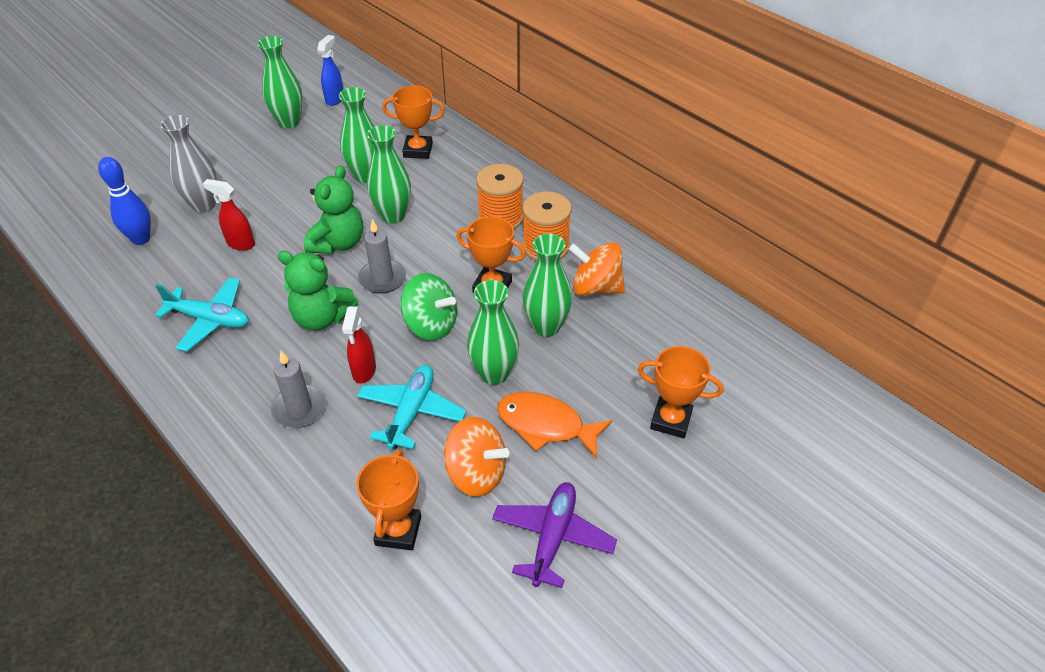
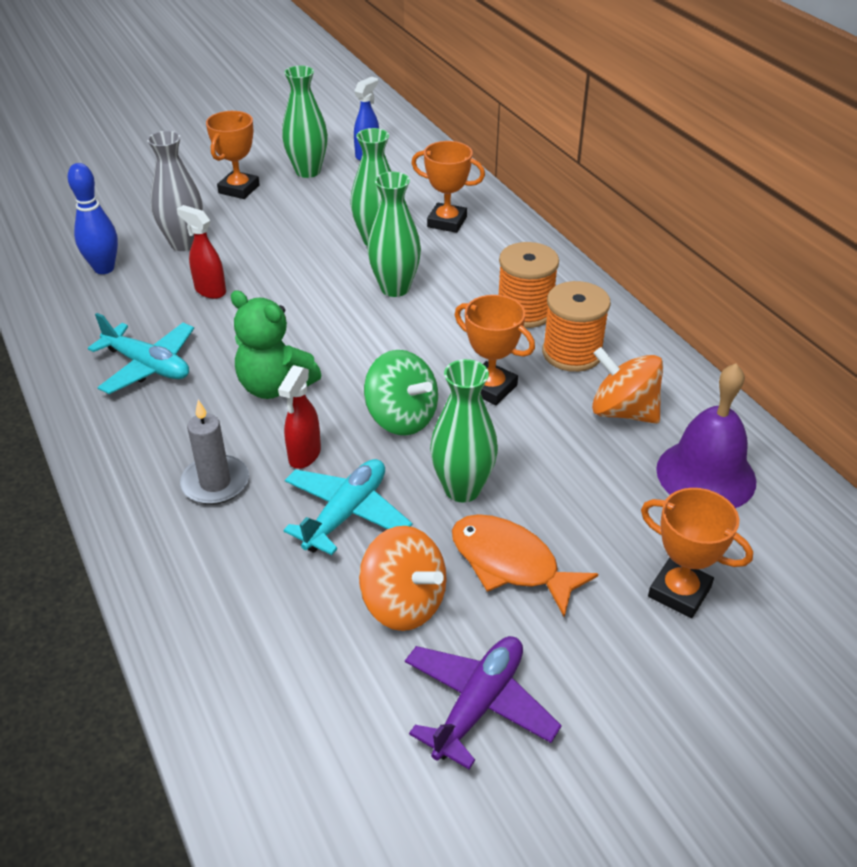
camera: 15 degrees right, 5 degrees down
green teddy bear [304,165,363,254] -> none
orange trophy [356,449,421,550] -> orange trophy moved to [206,111,260,199]
grey candle [358,219,406,294] -> none
green vase [523,234,572,337] -> none
none -> purple bell [656,363,756,508]

